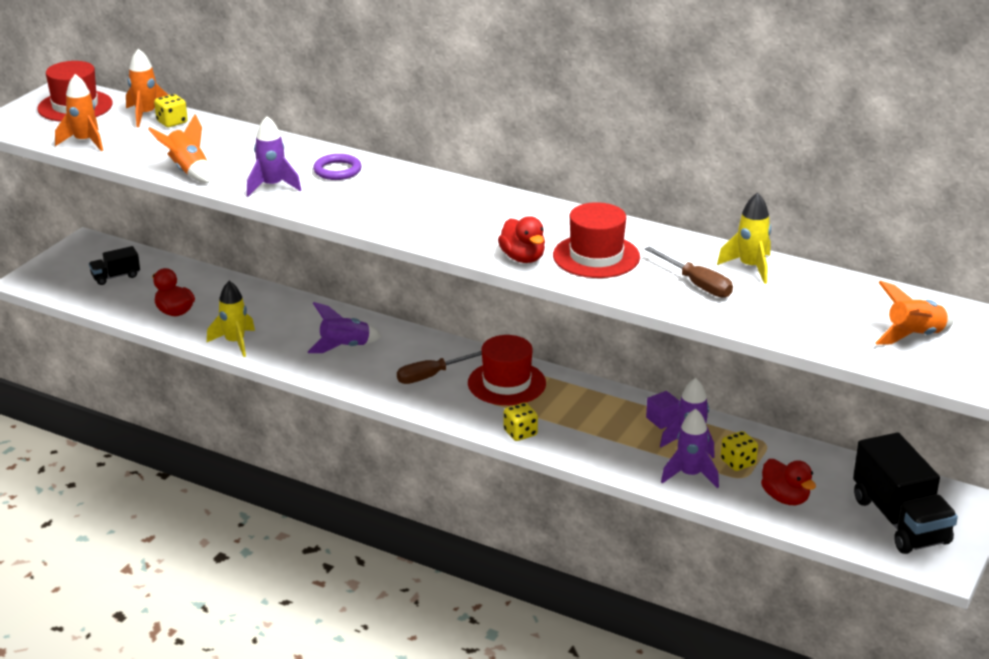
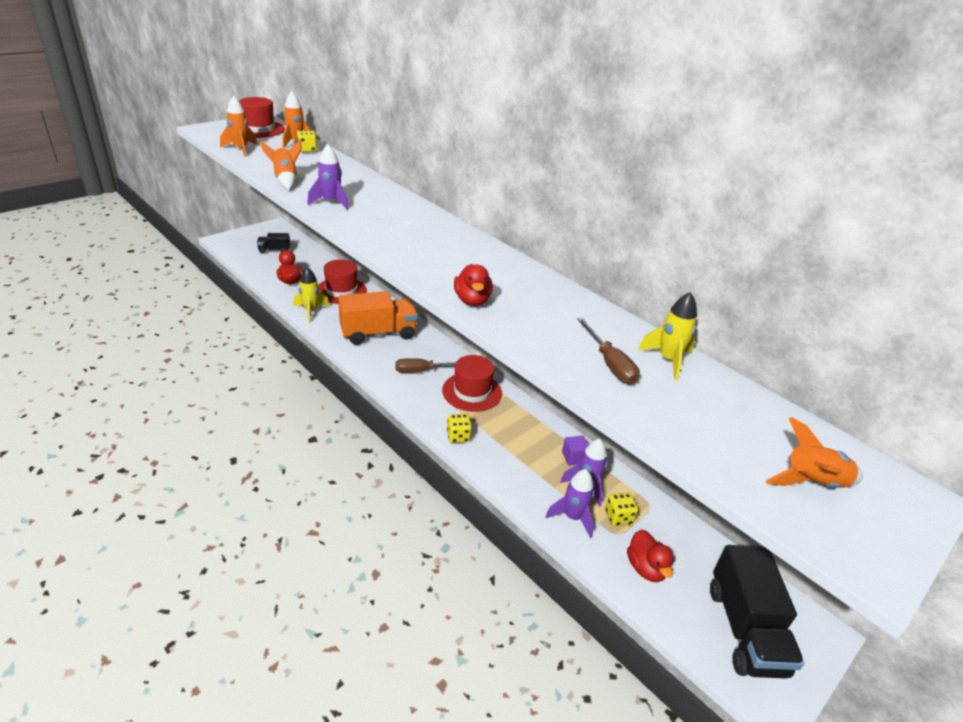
camera: 15 degrees right, 5 degrees up
purple rocket [308,302,382,353] -> orange truck [338,291,418,345]
purple ring [313,154,362,180] -> none
red hat [553,202,640,278] -> red hat moved to [318,259,367,304]

